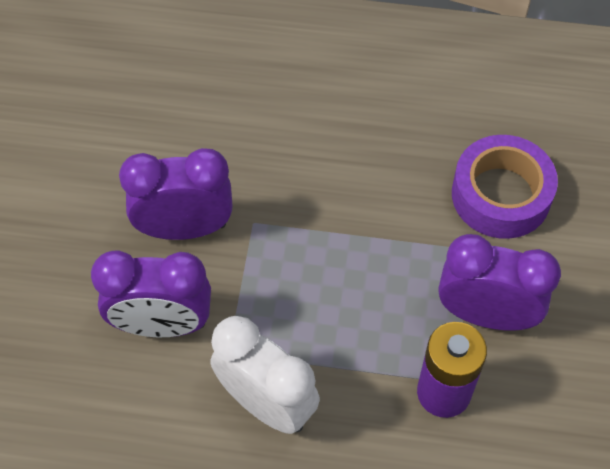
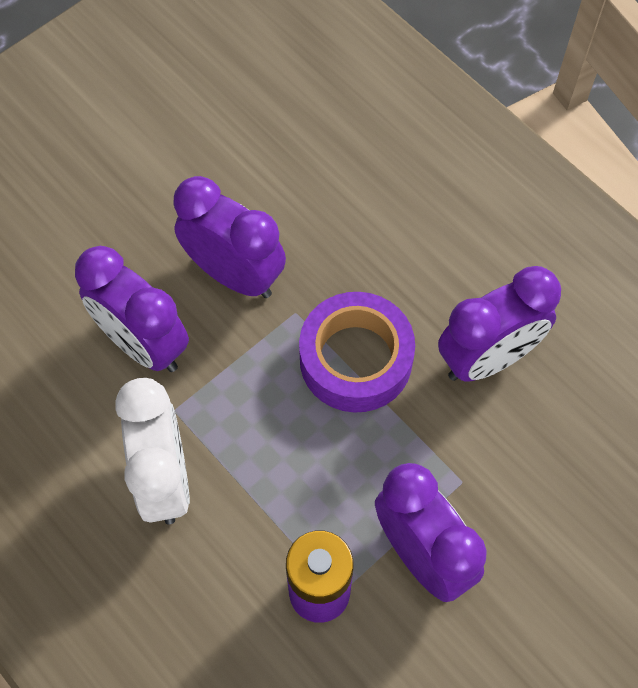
camera: 40 degrees right, 5 degrees up
purple tape [452,135,558,239] -> purple tape moved to [299,292,415,412]
none -> purple clock [438,266,561,382]

